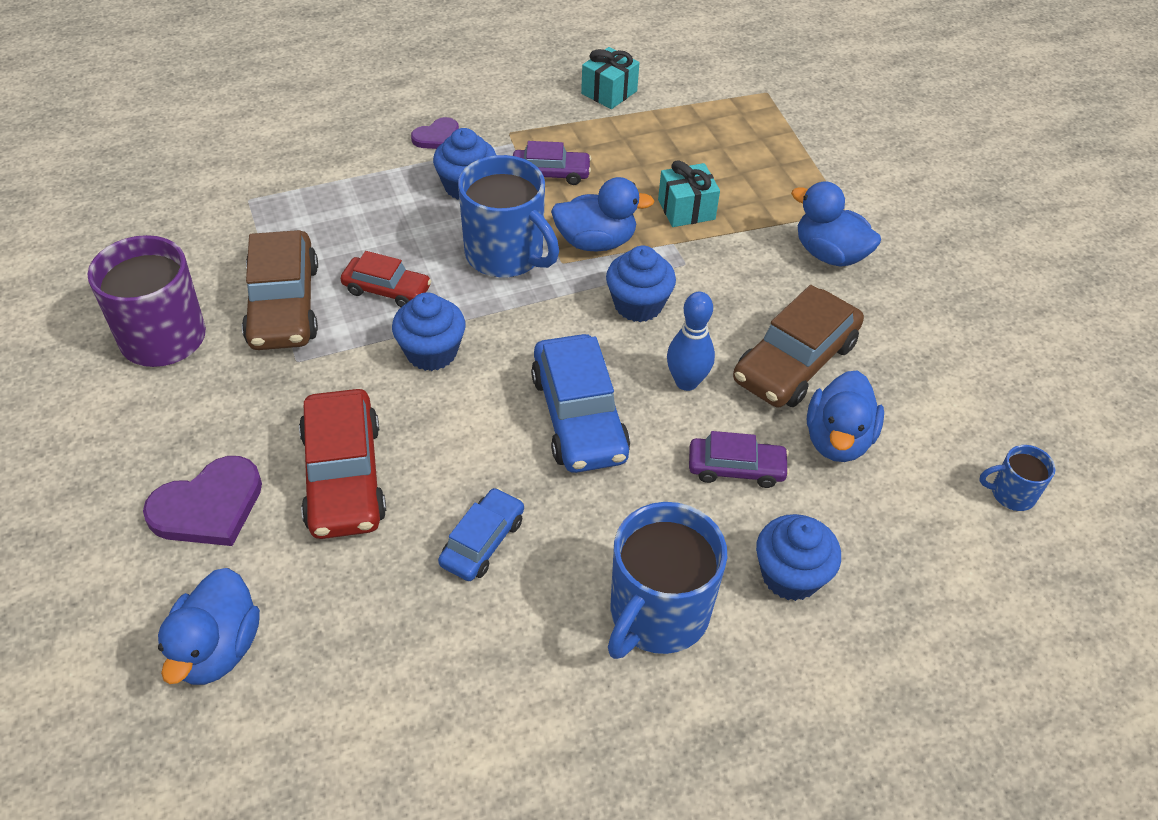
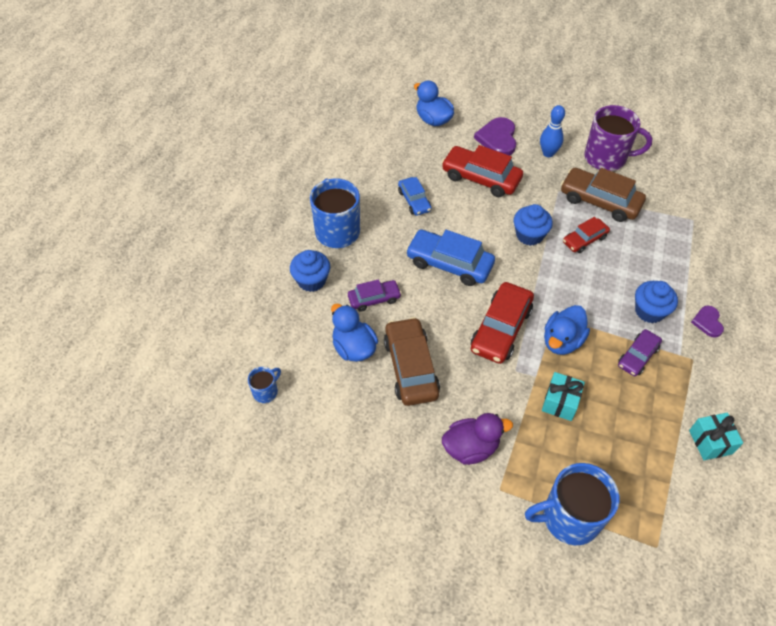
camera: 130 degrees right, 5 degrees up
blue mug [458,155,559,278] -> blue mug moved to [525,463,619,545]
blue cupcake [606,246,676,322] -> red car [471,282,534,364]
blue bowling pin [667,292,715,391] -> blue bowling pin moved to [540,105,565,157]
purple car [689,431,790,488] -> purple car turned 150 degrees counterclockwise [348,279,402,312]
blue duck [791,181,881,267] -> purple duck [442,413,513,465]

